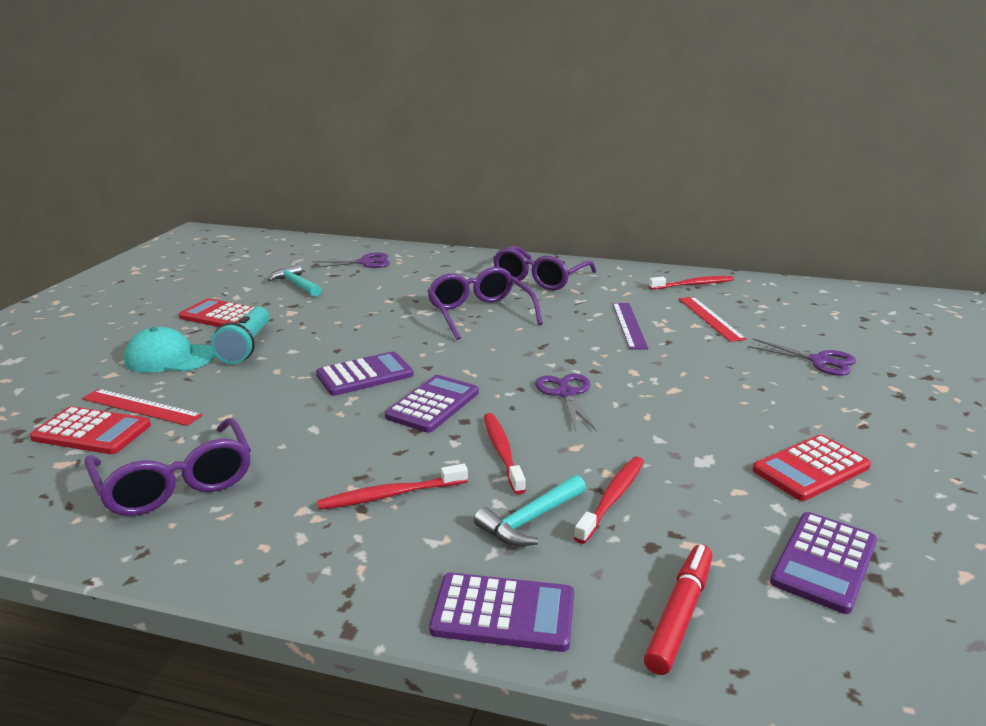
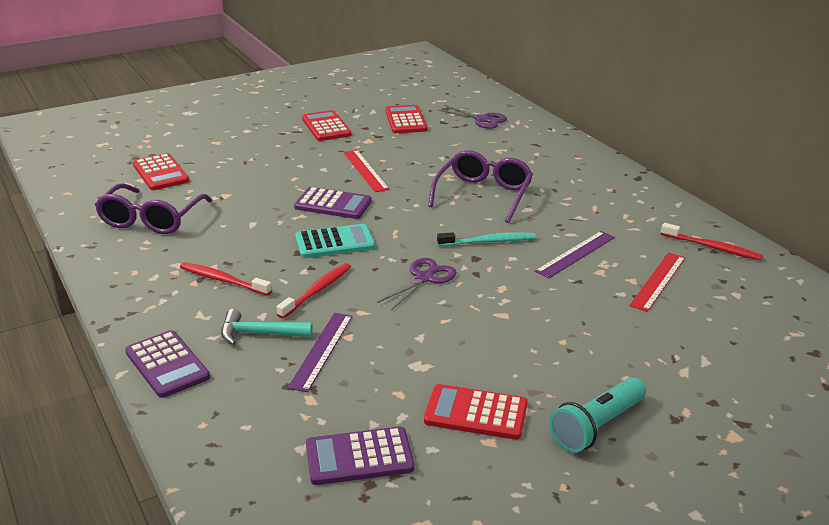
camera: 45 degrees right, 5 degrees up
red ruler [82,389,203,426] -> red ruler moved to [343,150,390,192]
turquoise cap [124,327,215,373] -> none
turquoise flashlight [211,307,270,364] -> turquoise flashlight moved to [549,377,646,453]
turquoise hammer [268,264,321,297] -> red calculator [385,105,428,133]
purple calculator [385,375,479,433] -> turquoise calculator [295,224,375,258]
purple glasses [493,246,596,291] -> none
red toothbrush [574,457,644,544] -> purple ruler [287,313,353,392]
red marker [644,544,713,675] -> none
purple scissors [747,339,856,376] -> none
none -> turquoise toothbrush [437,232,536,246]

